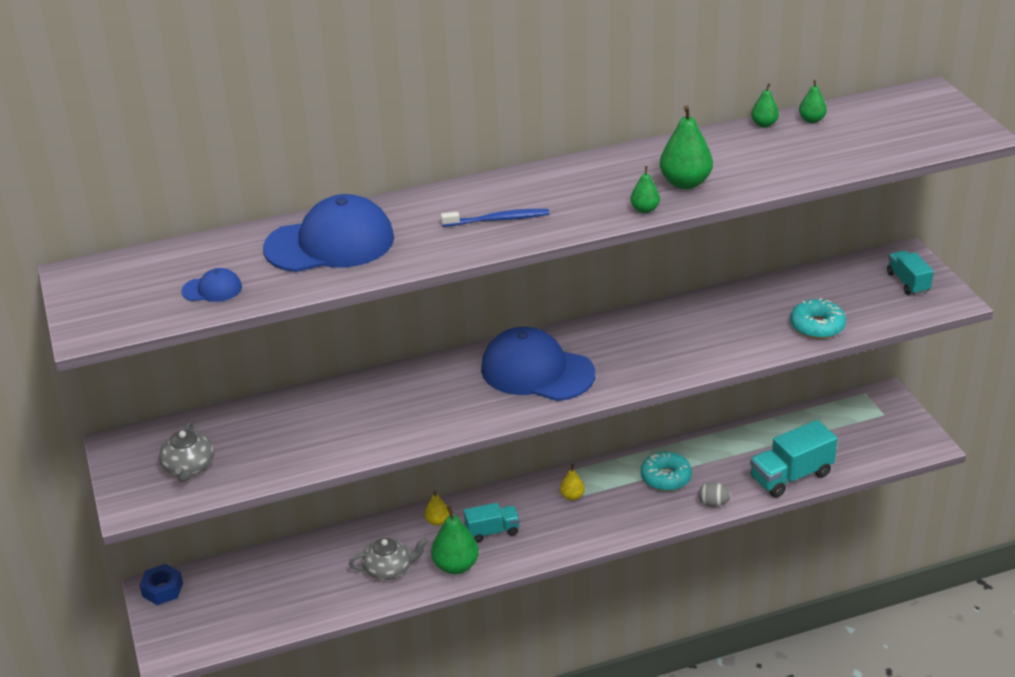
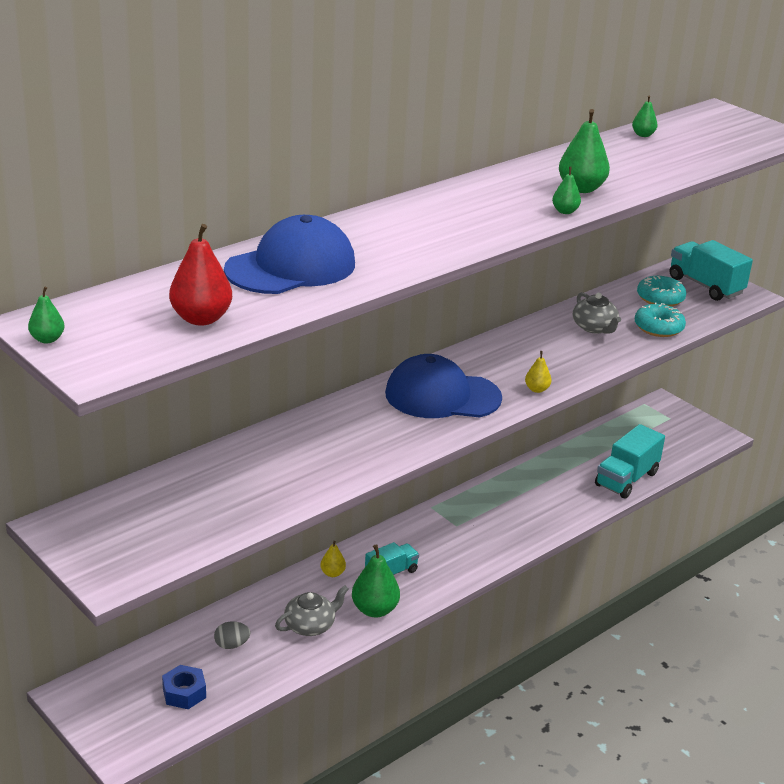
camera: 25 degrees left, 5 degrees down
blue nut [140,564,183,605] -> blue nut moved to [162,665,206,709]
grey teapot [159,422,214,482] -> grey teapot moved to [573,292,621,334]
blue cap [181,268,242,302] -> red pear [169,224,232,326]
blue toothbrush [441,209,549,227] -> none
yellow pear [560,464,585,500] -> yellow pear moved to [525,351,552,393]
turquoise donut [641,452,692,491] -> turquoise donut moved to [637,276,686,307]
grey egg [698,482,731,507] -> grey egg moved to [214,621,250,649]
green pear [751,83,779,127] -> green pear moved to [28,287,64,343]
turquoise truck [887,250,934,295] -> turquoise truck [670,240,753,301], size x1.63

